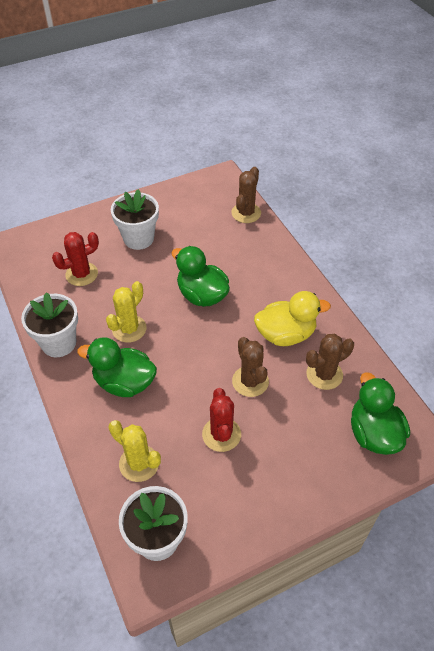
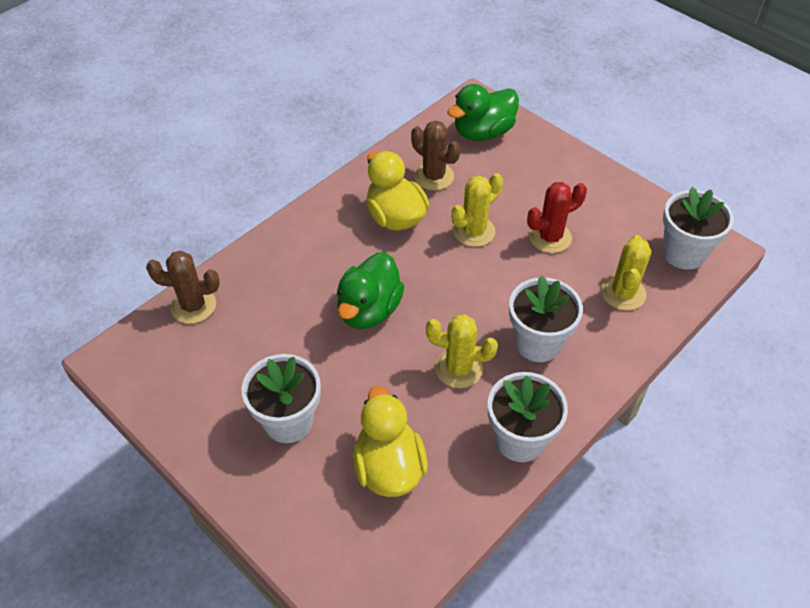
camera: 110 degrees left, 0 degrees up
red cactus [52,232,99,286] -> yellow duck [353,386,428,497]
green duck [77,337,157,397] -> white flower pot [509,275,583,362]
brown cactus [232,337,269,397] -> yellow cactus [451,173,503,247]

